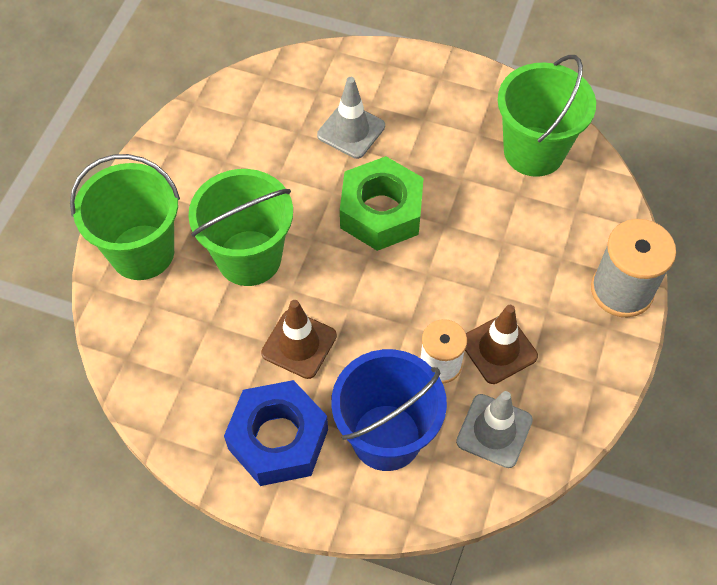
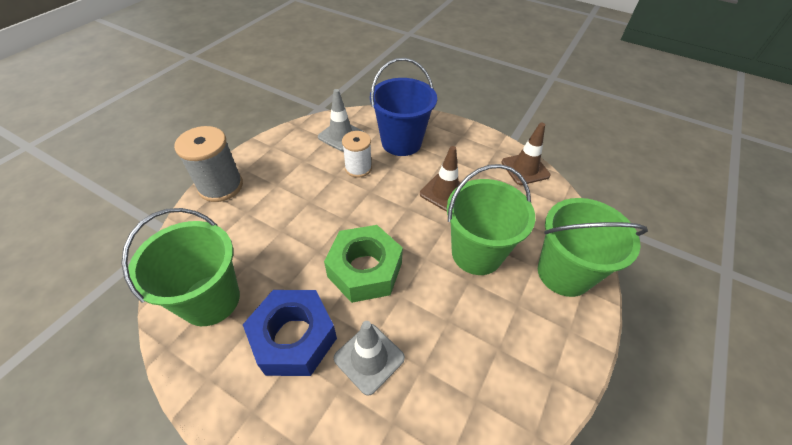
camera: 170 degrees left, 10 degrees down
blue nut [224,380,328,486] -> blue nut moved to [243,290,337,376]
brown traffic cone [465,305,538,384] -> brown traffic cone moved to [502,123,550,185]

